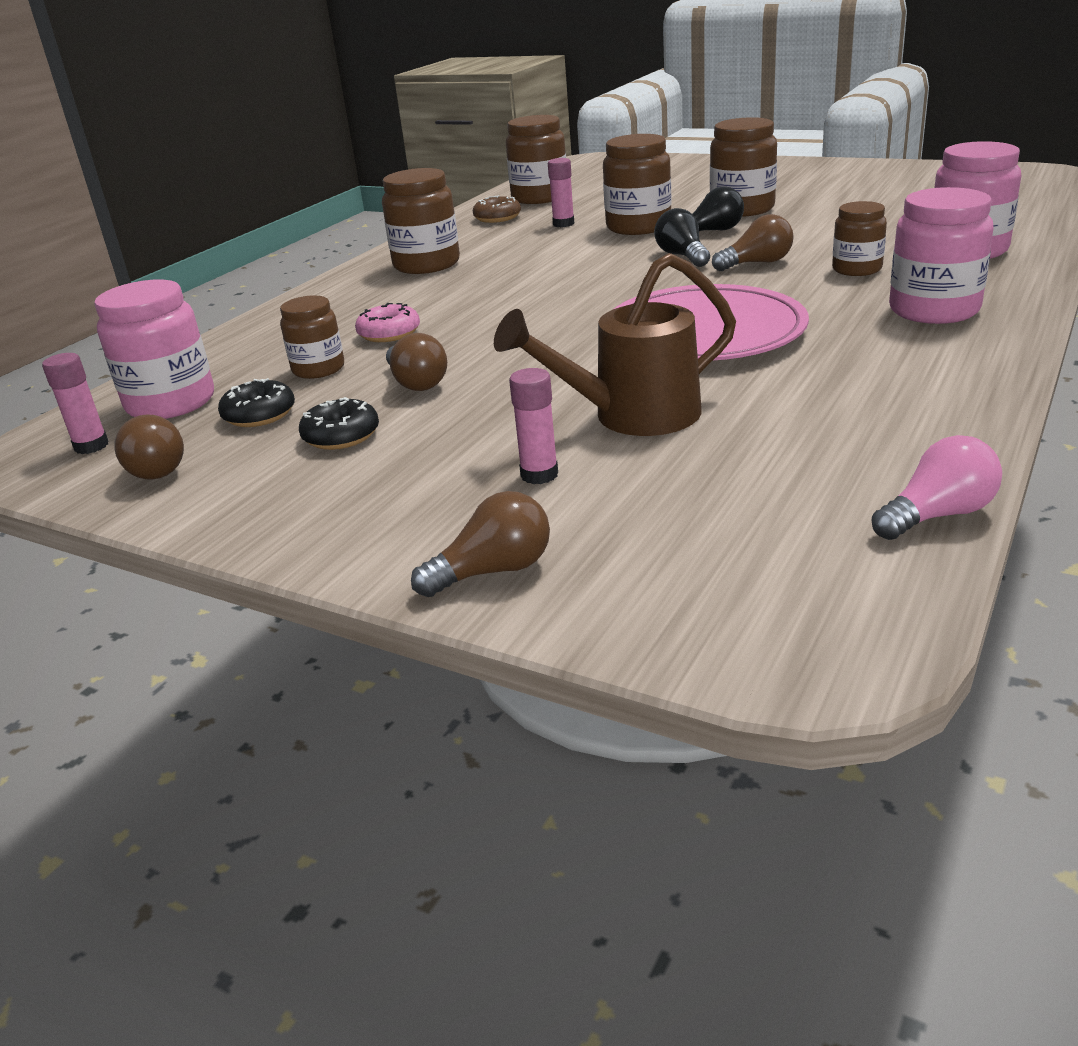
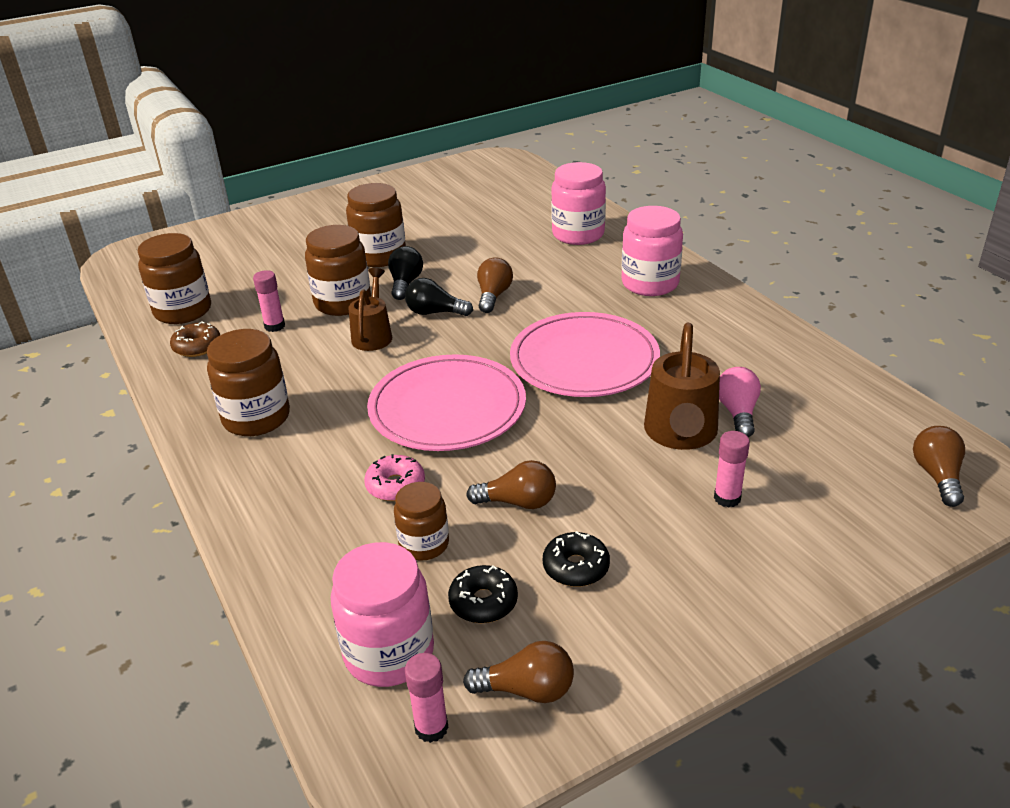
camera: 60 degrees left, 5 degrees up
brown light bulb [411,491,550,597] -> brown light bulb moved to [913,426,965,507]
brown jar [832,201,887,276] -> none
pink light bulb [872,435,1002,540] -> pink light bulb moved to [719,367,761,437]
none -> brown watering can [348,268,392,351]
none -> pink plate [367,354,526,451]

